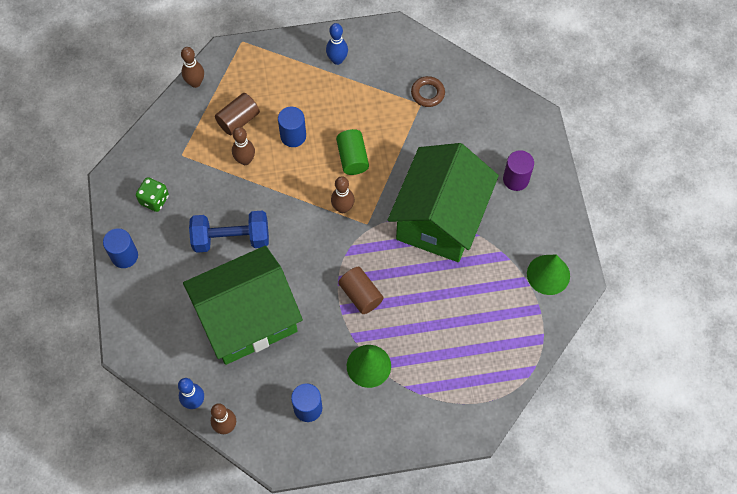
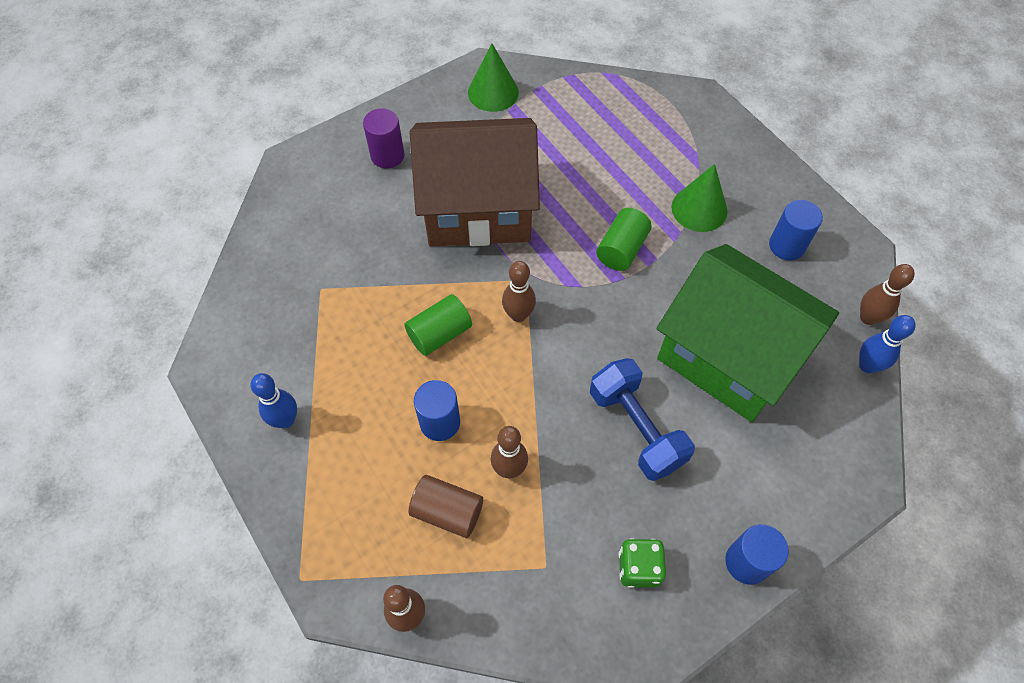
camera: 115 degrees left, 5 degrees down
brown cylinder [338,267,384,314] -> green cylinder [596,208,652,271]
green house [388,143,499,262] -> brown house [410,118,540,247]
brown ring [411,76,445,107] -> none

